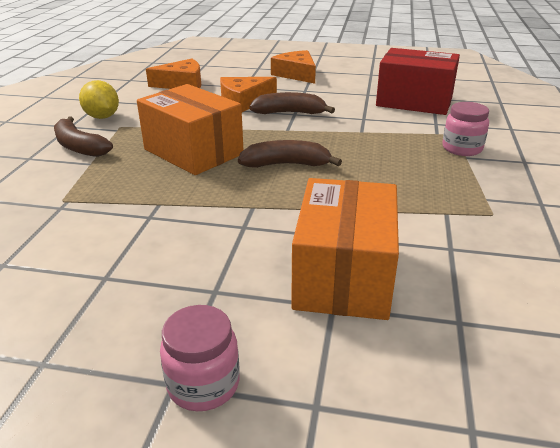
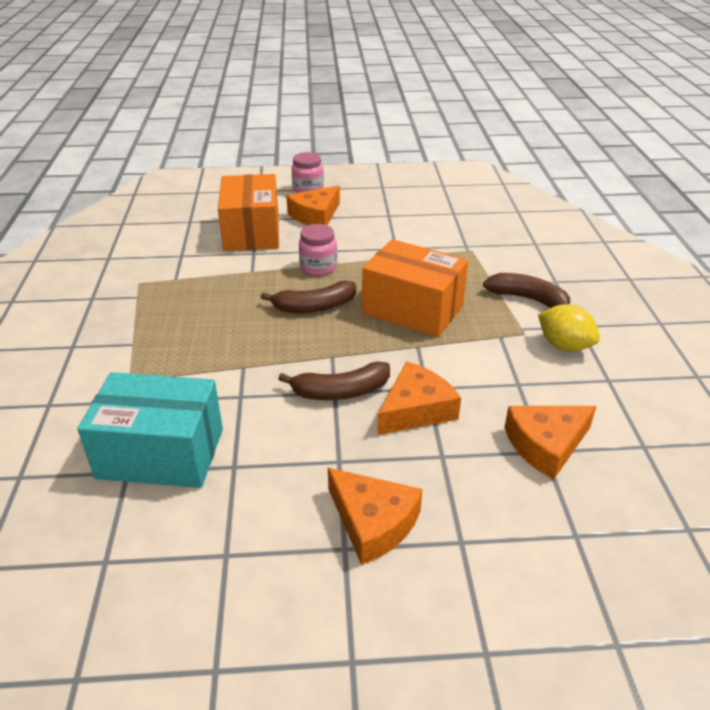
camera: 165 degrees right, 5 degrees up
red box [376,48,460,115] -> turquoise box [77,372,223,488]
pink jar [442,102,489,156] -> pink jar moved to [299,224,337,276]
none -> orange cheese [286,185,340,225]

